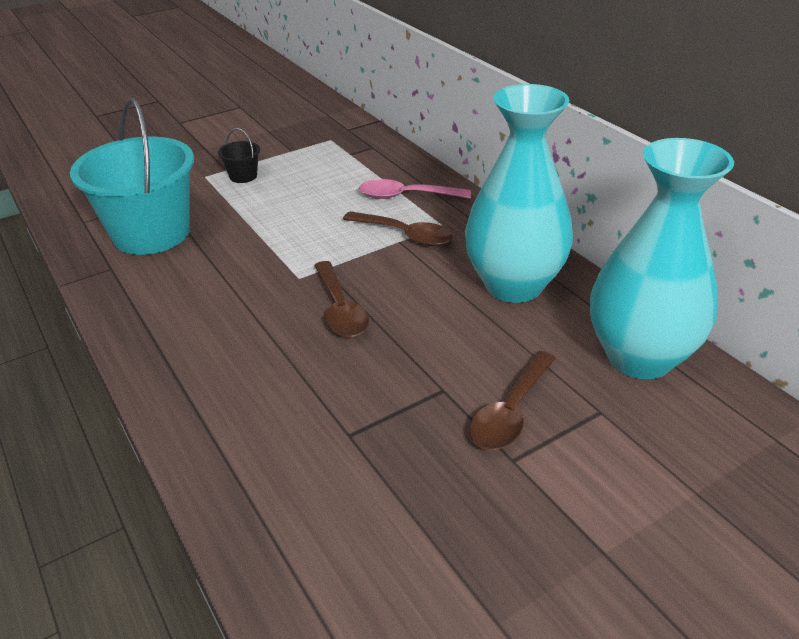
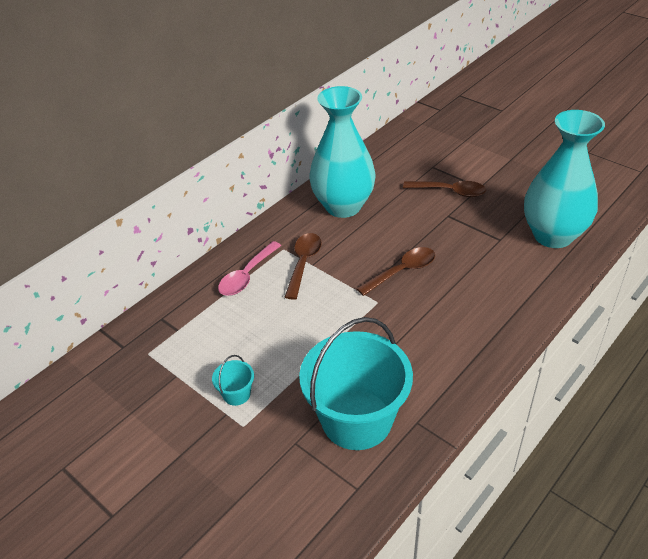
camera: 105 degrees left, 5 degrees up
black bucket [218,128,260,183] -> turquoise bucket [212,355,254,406]
pink spoon [359,179,471,199] -> pink spoon turned 45 degrees clockwise [218,241,281,296]
turquoise vase [590,138,734,379] -> turquoise vase moved to [524,110,605,248]

